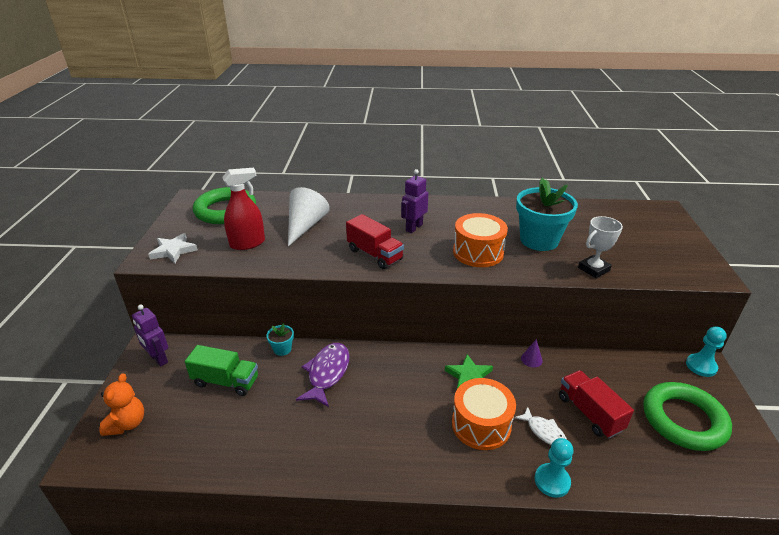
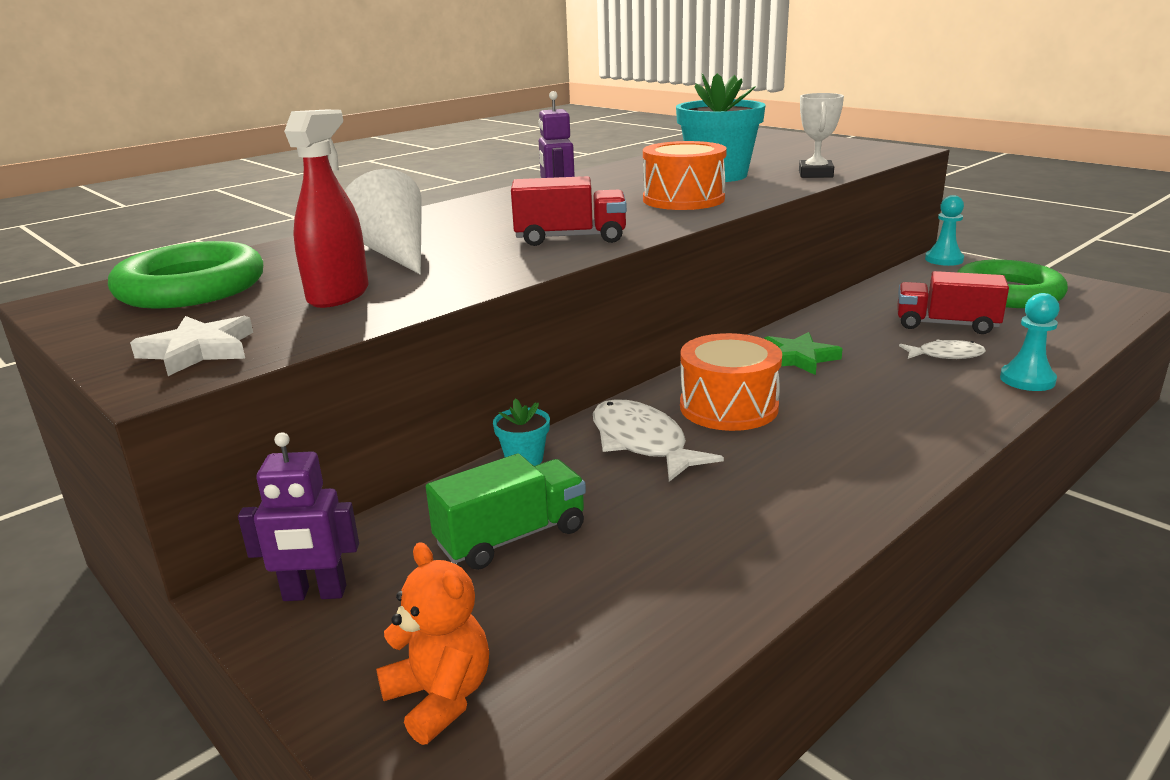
camera: 45 degrees left, 10 degrees down
purple fish [296,343,349,407] -> white fish [593,399,724,482]
orange drum [452,378,516,450] -> orange drum moved to [680,333,782,431]
purple cone [521,339,543,367] -> none

